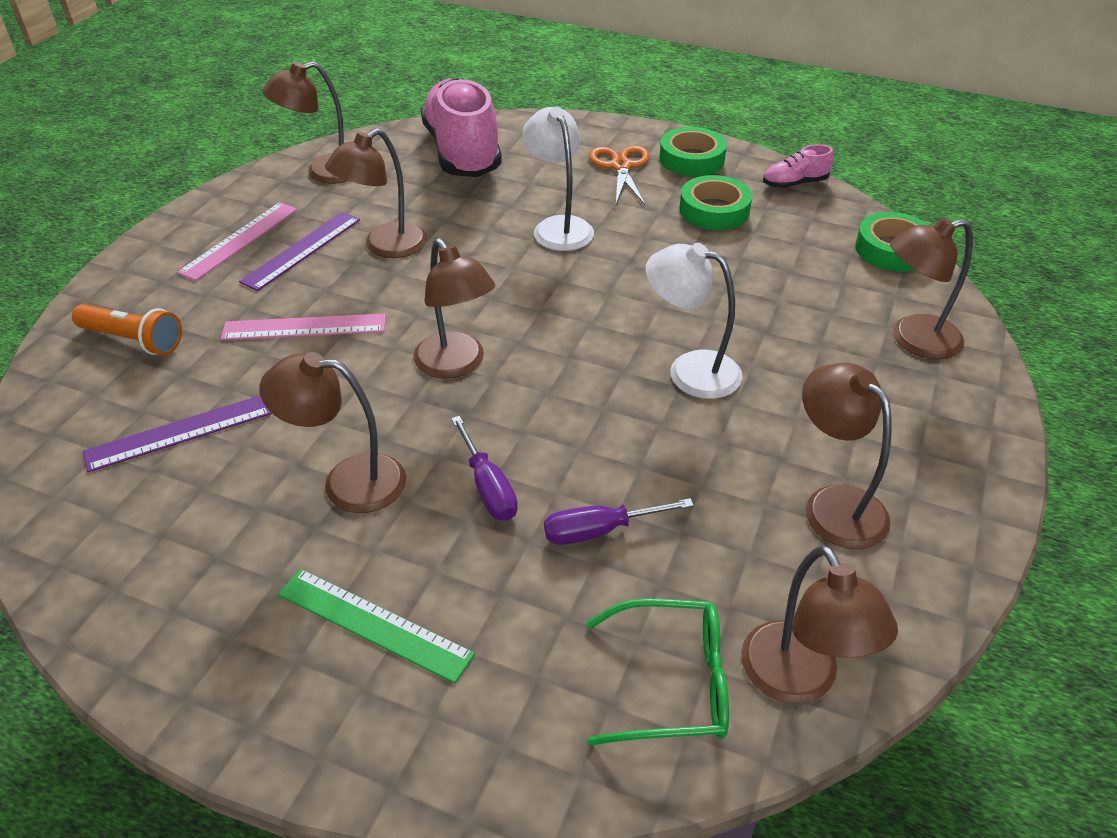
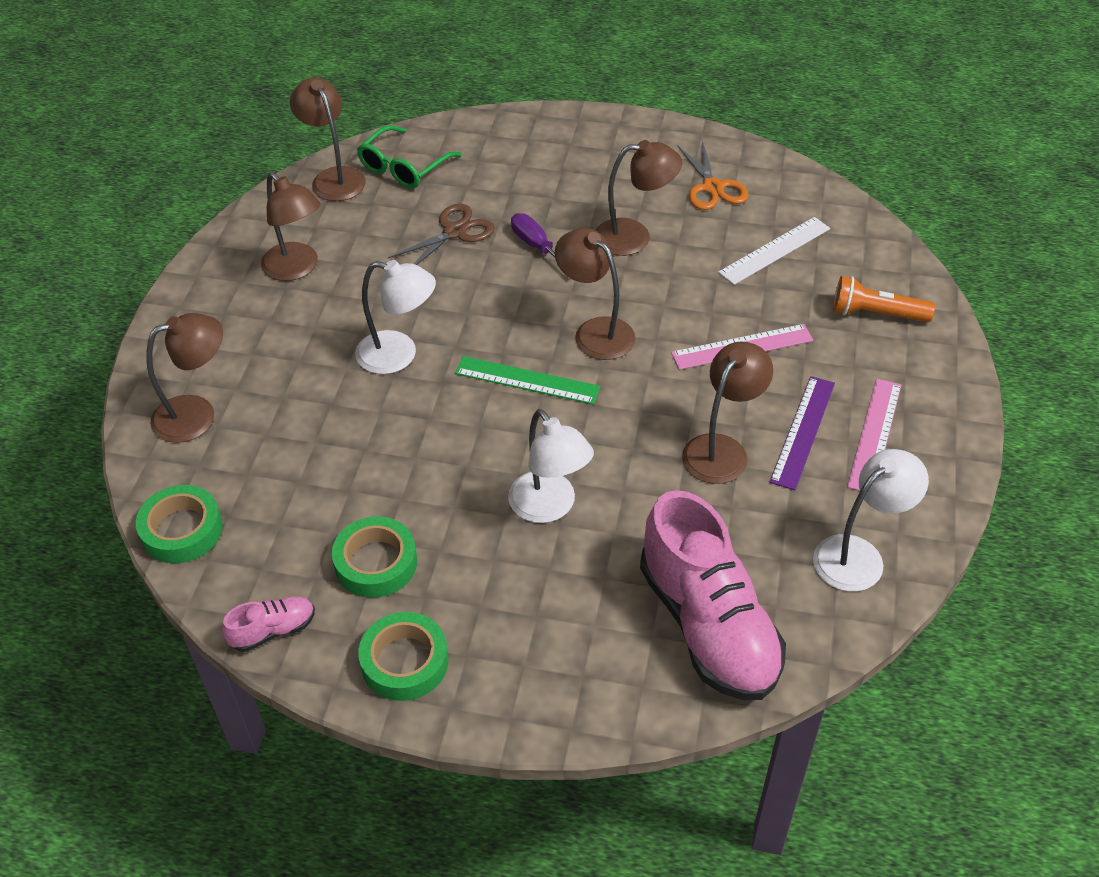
camera: 170 degrees right, 5 degrees up
purple ruler [83,396,272,472] -> white ruler [718,217,830,285]
brown lamp [262,62,347,184] -> white lamp [813,449,929,592]
green ruler [278,569,475,684] -> green ruler moved to [455,356,601,405]
purple screwdriver [544,498,694,545] -> brown scissors [388,204,495,265]
green glasses [586,598,729,745] -> green glasses turned 45 degrees counterclockwise [357,125,462,188]
orange scissors [589,146,650,205] -> orange scissors moved to [677,140,748,210]

